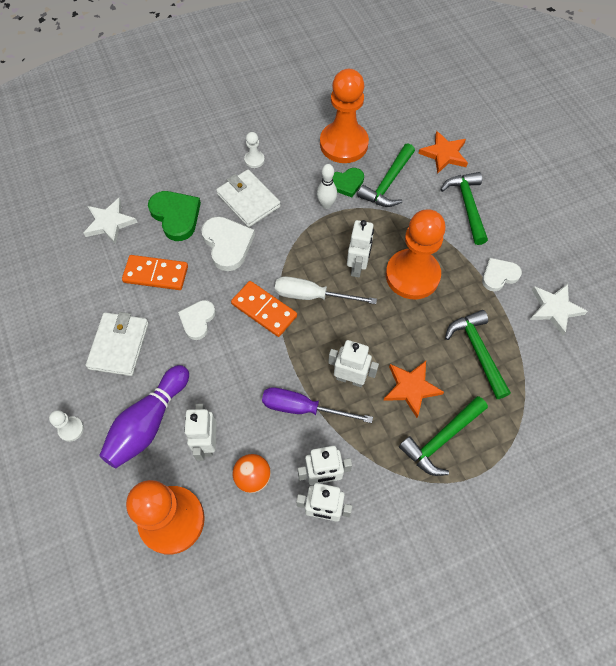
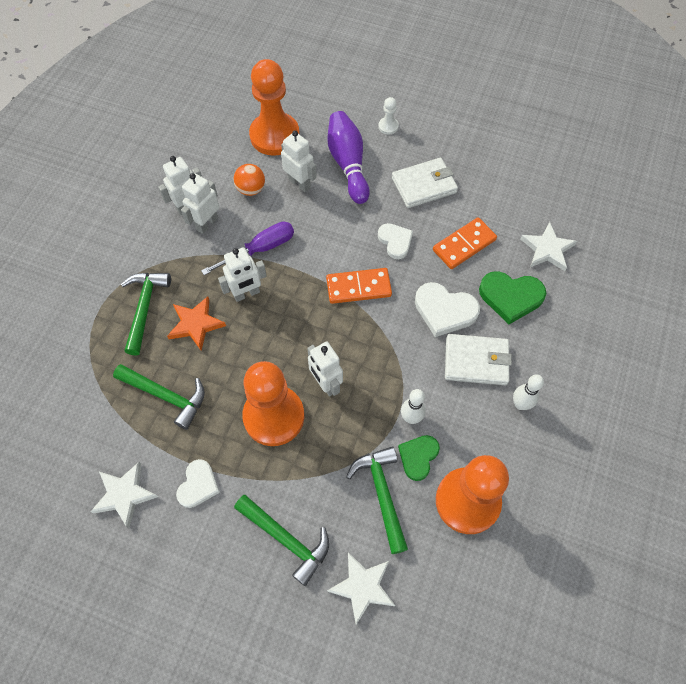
camera: 135 degrees right, 0 degrees up
white wallet [86,312,149,376] -> white wallet turned 75 degrees counterclockwise [392,158,458,208]
white pawn [244,132,265,168] -> white bowling pin [513,374,544,410]
white screwdriver [275,276,377,304] -> none
orange star [418,131,468,174] -> white star [327,552,395,625]

